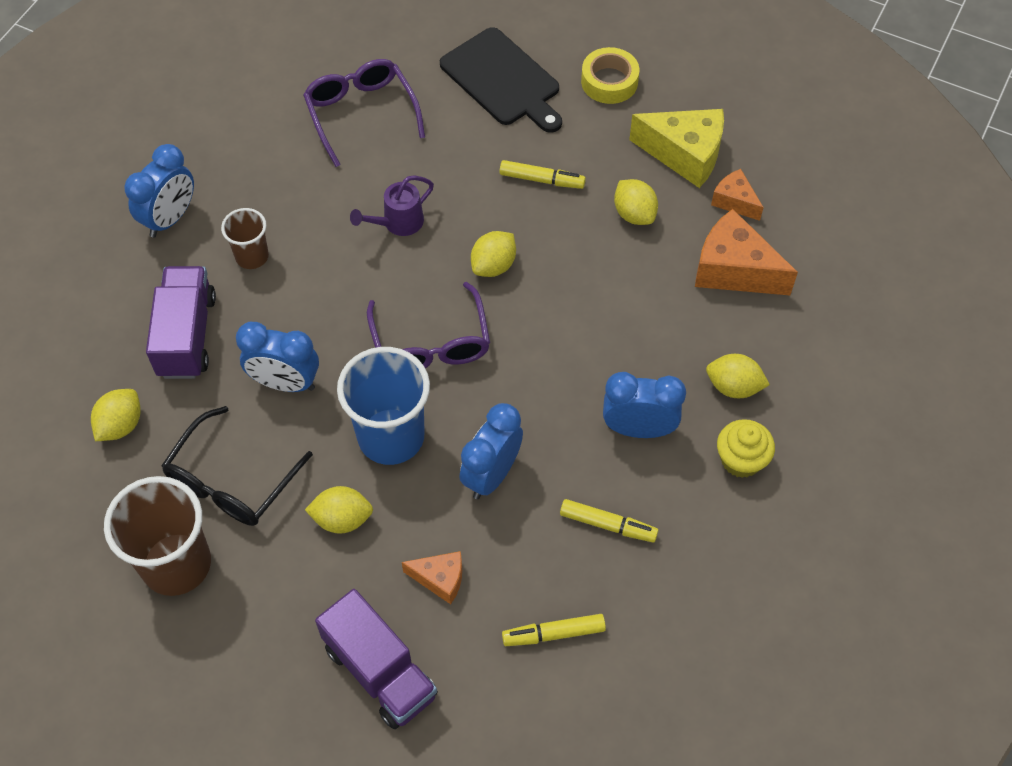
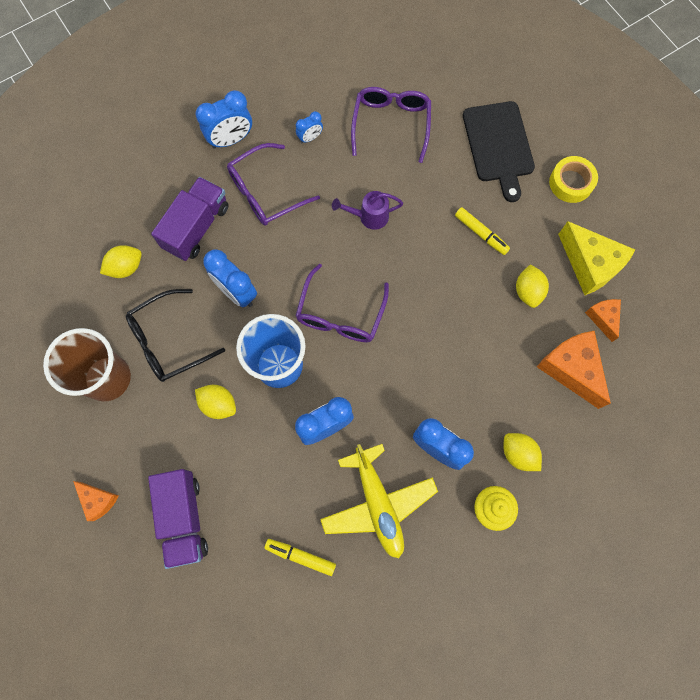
camera: 30 degrees right, 15 degrees up
brown cup [221,208,269,269] -> purple glasses [227,143,320,226]
orange cheese [402,551,462,604] -> orange cheese moved to [73,481,118,521]
yellow lemon [471,231,516,277] -> none
yellow marker [560,499,659,542] -> yellow plane [320,444,438,558]
none -> blue clock [296,111,323,143]

